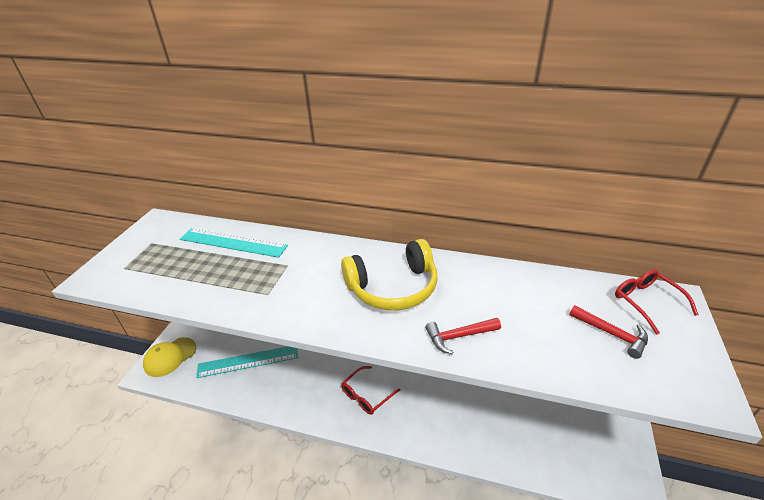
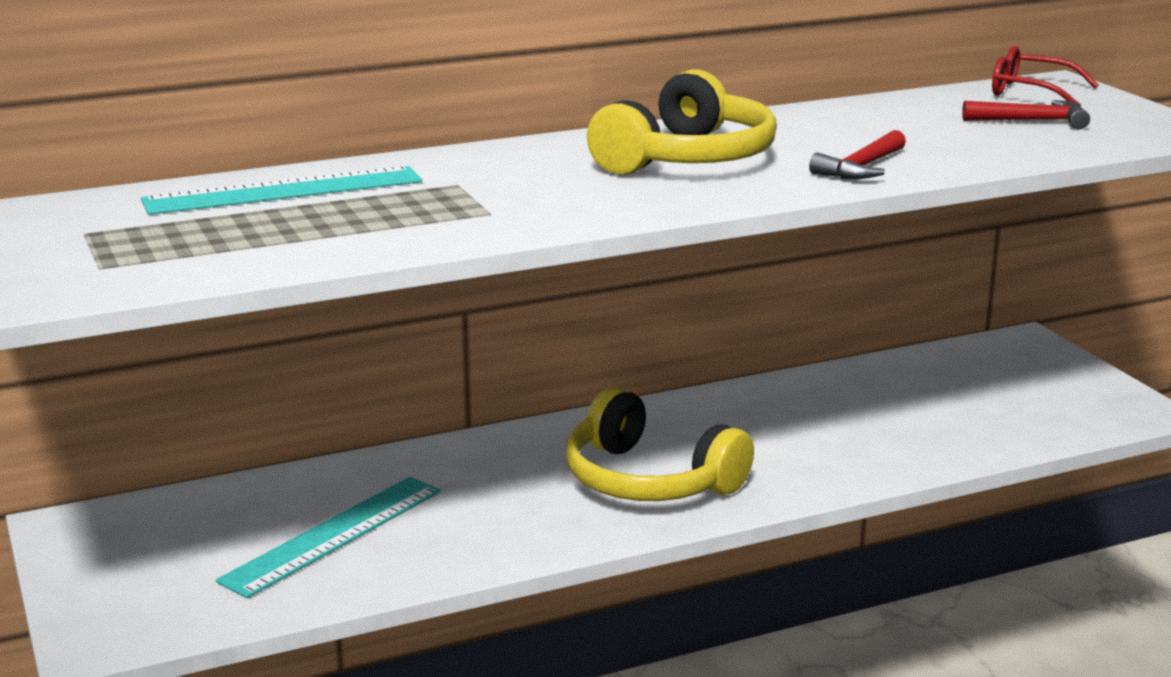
camera: 40 degrees left, 15 degrees down
yellow cap [143,337,196,377] -> none
red glasses [341,366,400,415] -> yellow headphones [566,387,754,501]

